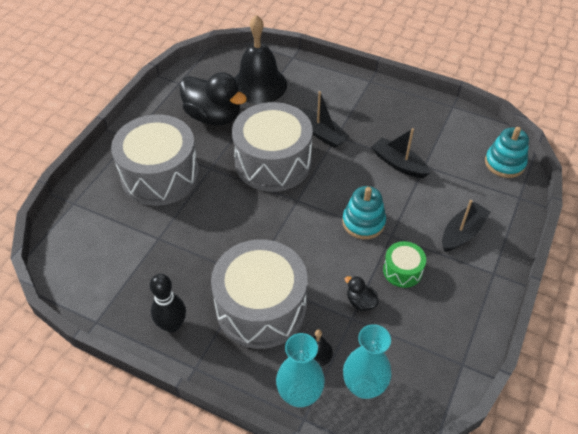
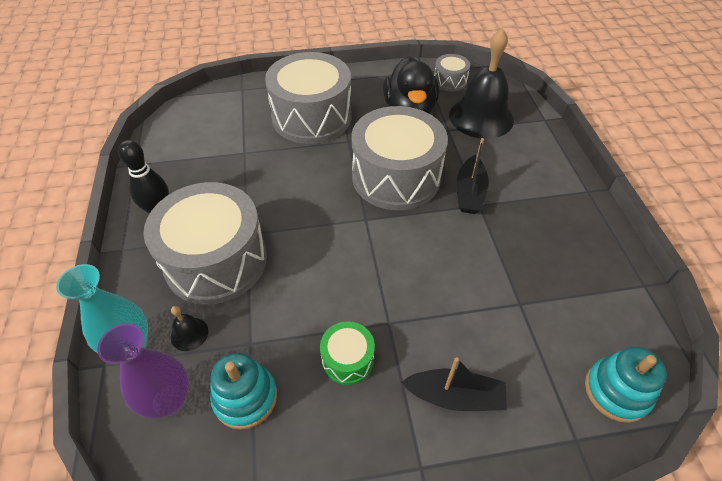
camera: 55 degrees right, 0 degrees up
turquoise stacking toy [342,186,386,239] -> turquoise stacking toy moved to [210,353,277,430]
turquoise vase [343,324,392,399] -> purple vase [97,323,189,418]
black duck [345,276,379,311] -> none
black boat [372,128,430,178] -> none
none -> grey drum [434,54,470,91]

